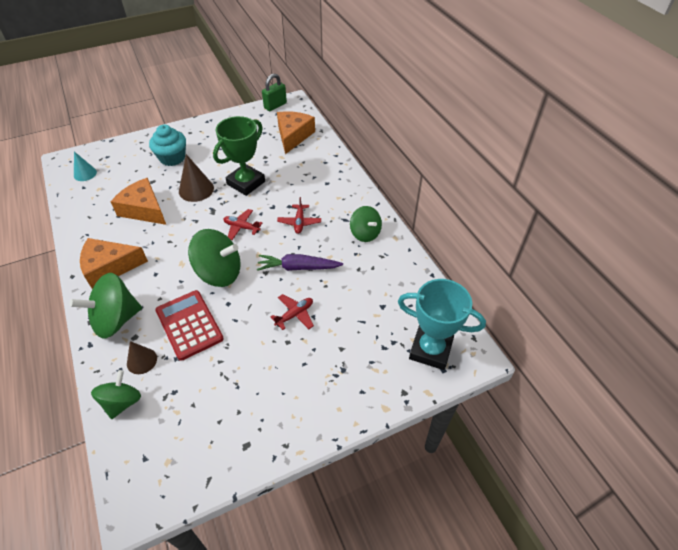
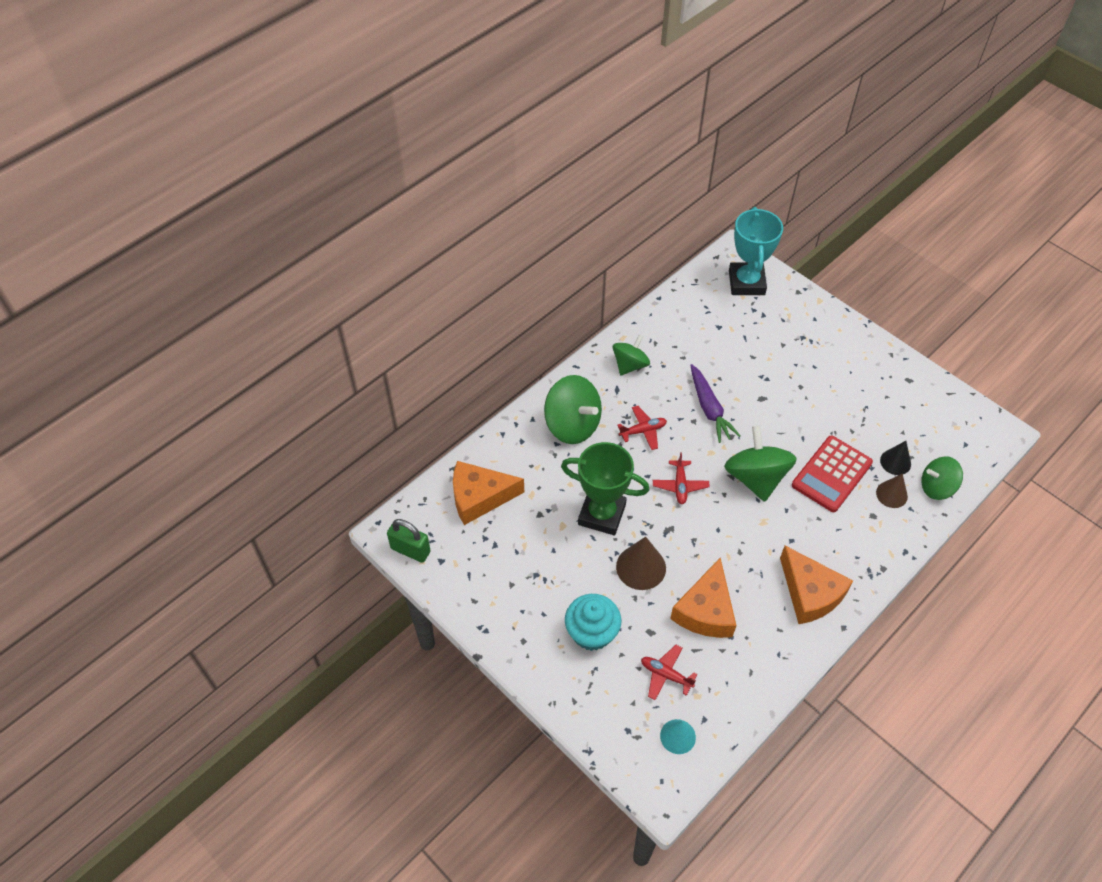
camera: 110 degrees left, 5 degrees up
green spinning top [69,273,142,339] -> green spinning top moved to [544,375,602,444]
red plane [271,294,314,330] -> red plane moved to [641,645,697,700]
none -> black cone [880,441,911,475]

